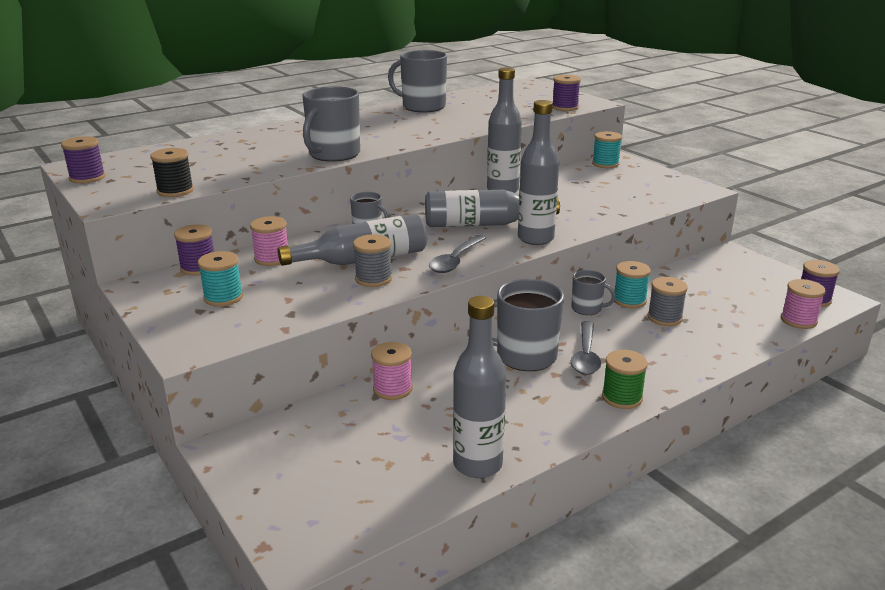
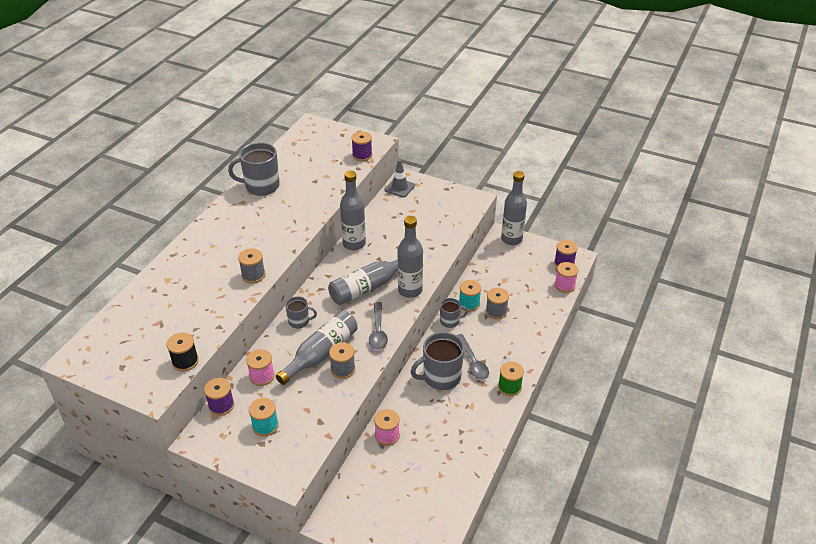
camera: 30 degrees left, 15 degrees up
purple spool [61,136,105,184] -> none
grey mug [302,86,360,162] -> grey spool [238,248,265,283]
grey bottle [453,296,506,478] -> grey bottle moved to [501,171,527,245]
turquoise spool [592,131,622,168] -> grey traffic cone [385,159,415,197]

